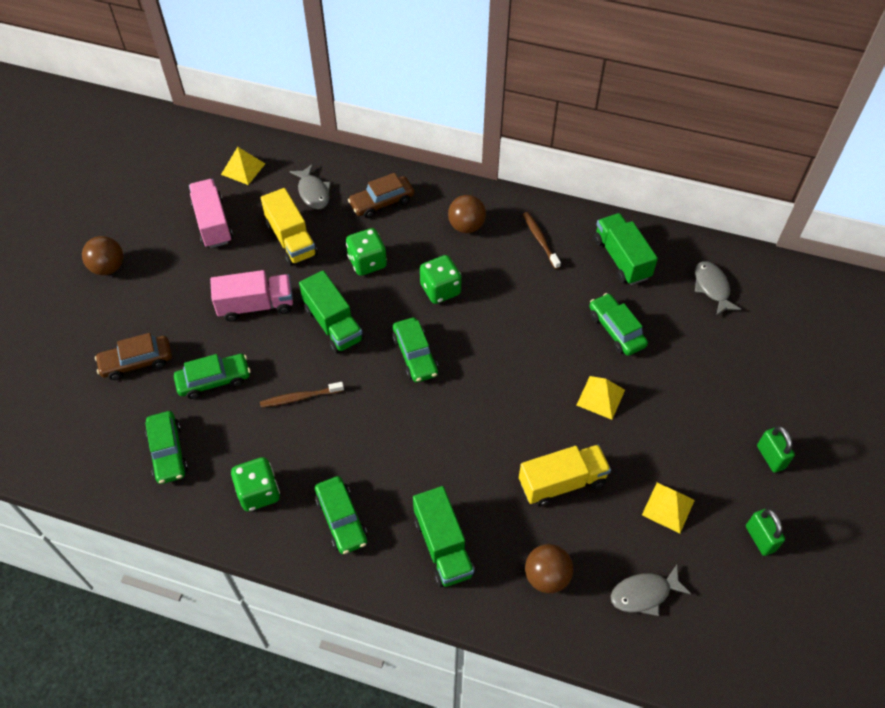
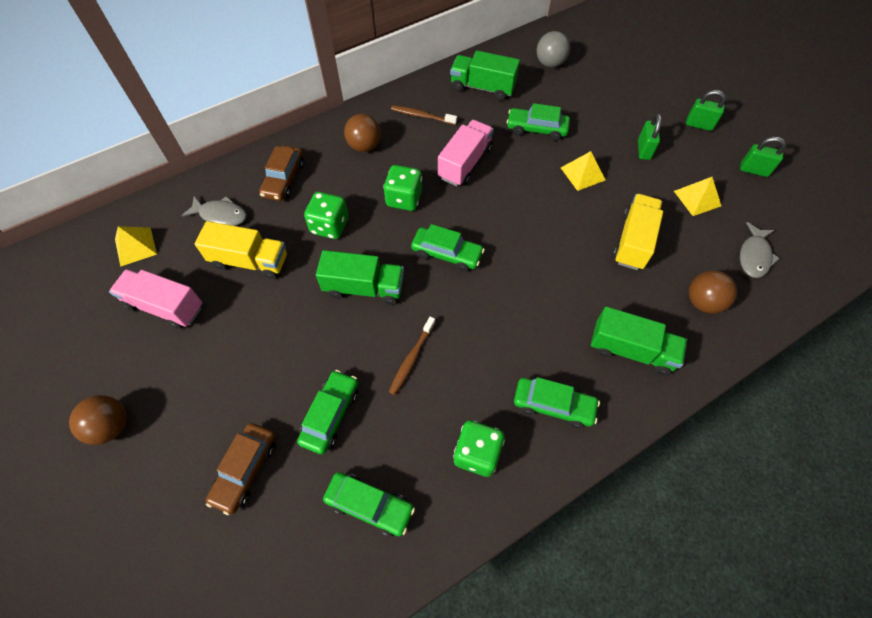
camera: 50 degrees left, 5 degrees up
pink truck [210,270,293,322] -> pink truck moved to [438,120,494,186]
grey fish [695,261,742,316] -> grey ball [537,31,570,67]
none -> green padlock [638,114,661,160]

